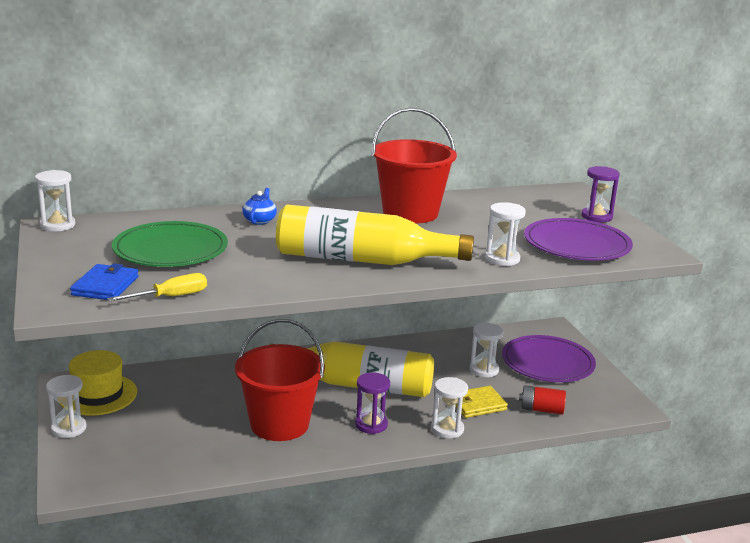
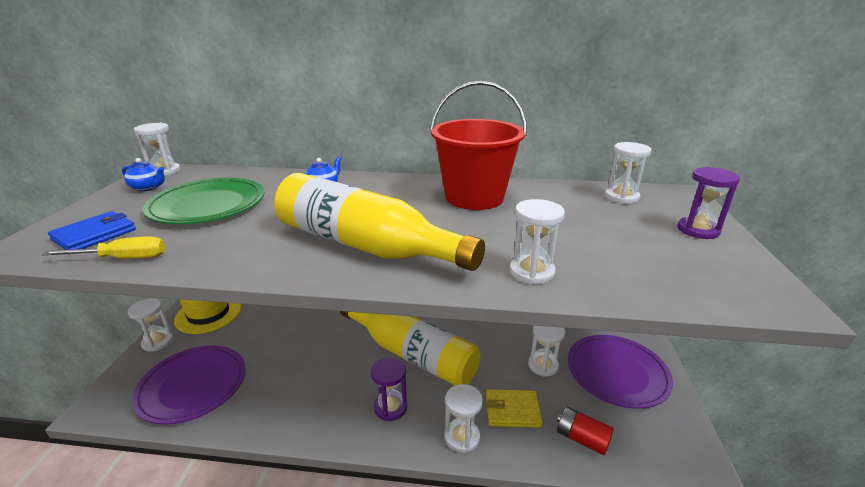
camera: 25 degrees right, 5 degrees up
red bucket [235,319,325,441] -> none
purple plate [524,218,633,260] -> purple plate moved to [132,346,245,424]
none -> blue teapot [122,158,165,191]
none -> white hourglass [605,142,651,204]

